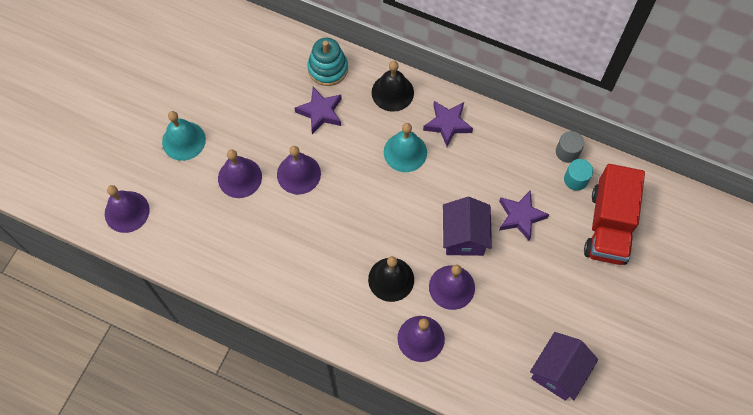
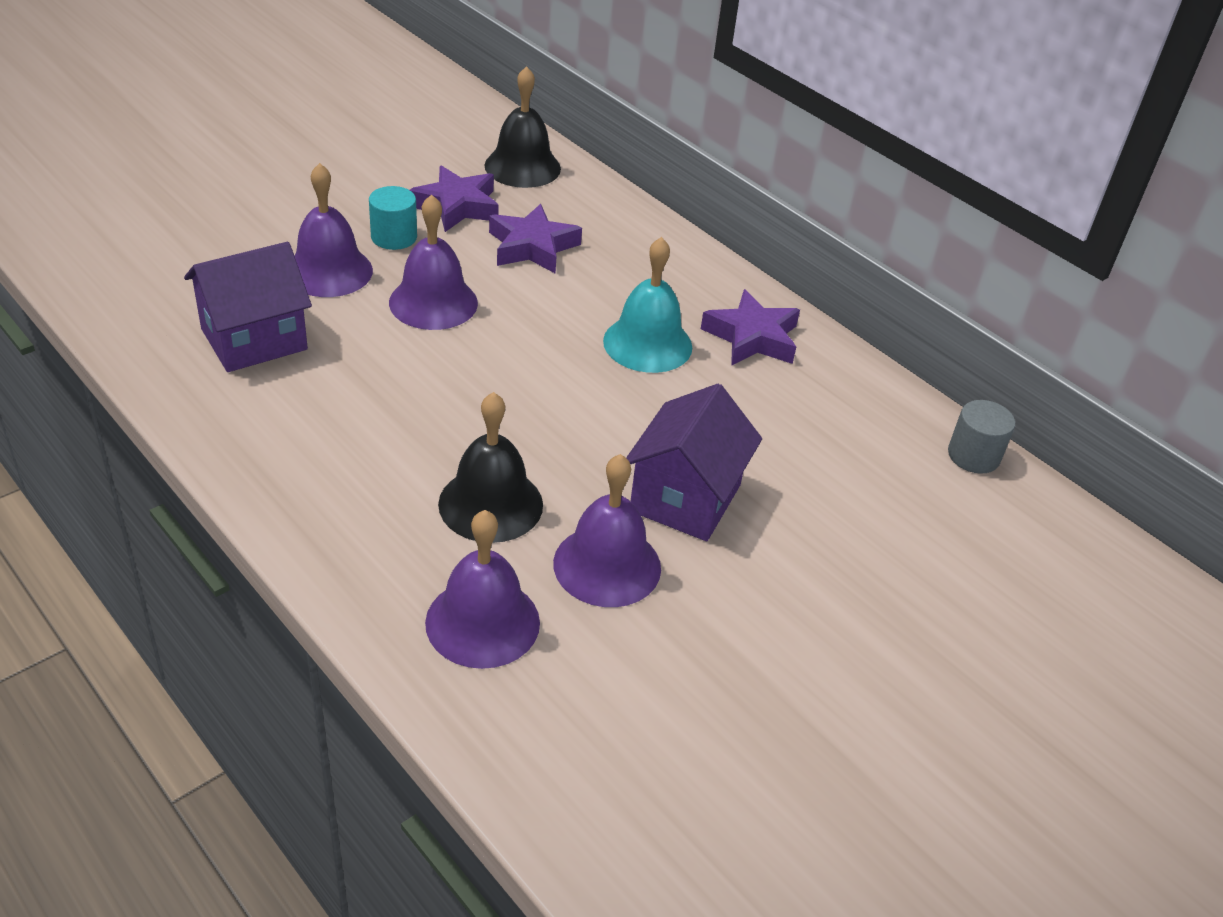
camera: 20 degrees right, 25 degrees down
purple bell [105,185,150,233] -> none
turquoise bell [162,111,206,161] -> none
turquoise stacking toy [307,38,348,86] -> none
black bell [372,61,414,112] -> black bell moved to [484,66,561,188]
purple star [499,190,549,241] -> purple star moved to [410,165,499,232]
purple house [530,332,598,400] -> purple house moved to [184,242,312,372]
turquoise cylinder [564,159,593,191] -> turquoise cylinder moved to [369,186,417,250]
red truck [584,164,645,265] -> none

